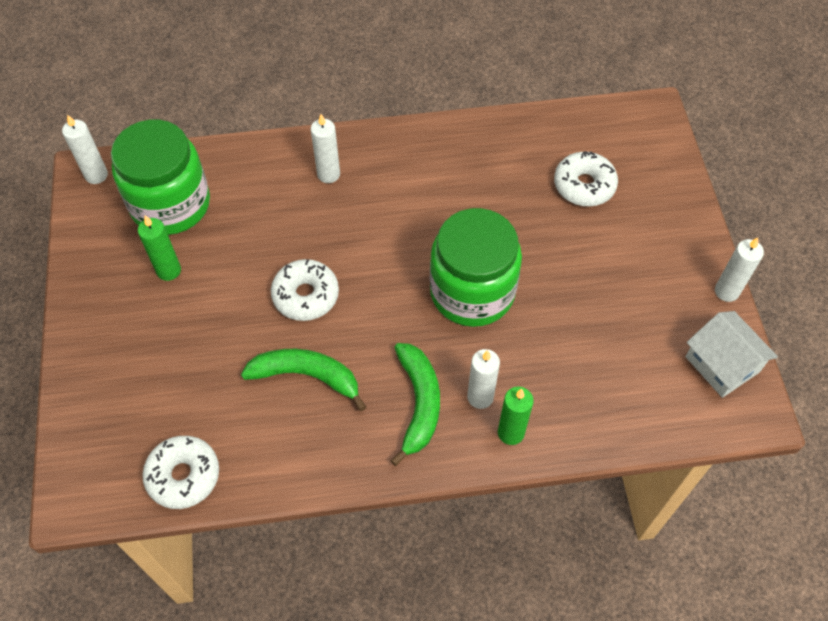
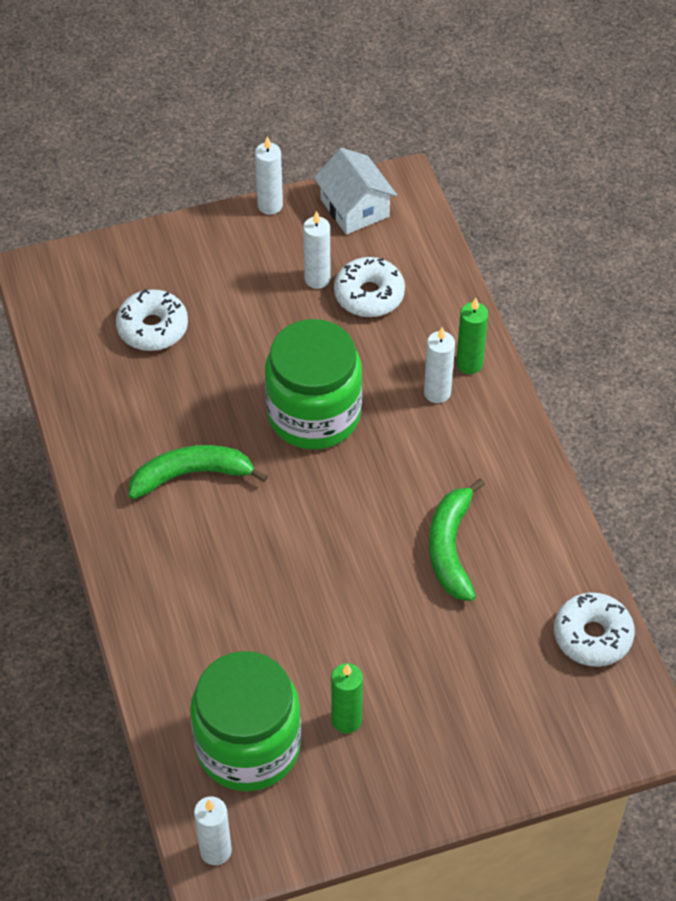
camera: 100 degrees left, 5 degrees down
white donut [271,259,339,321] -> white donut moved to [334,257,405,317]
white candle [311,114,340,183] -> white candle moved to [303,211,330,289]
green banana [390,343,440,466] -> green banana moved to [129,445,268,499]
white house [685,311,778,398] -> white house turned 75 degrees counterclockwise [314,148,397,235]

